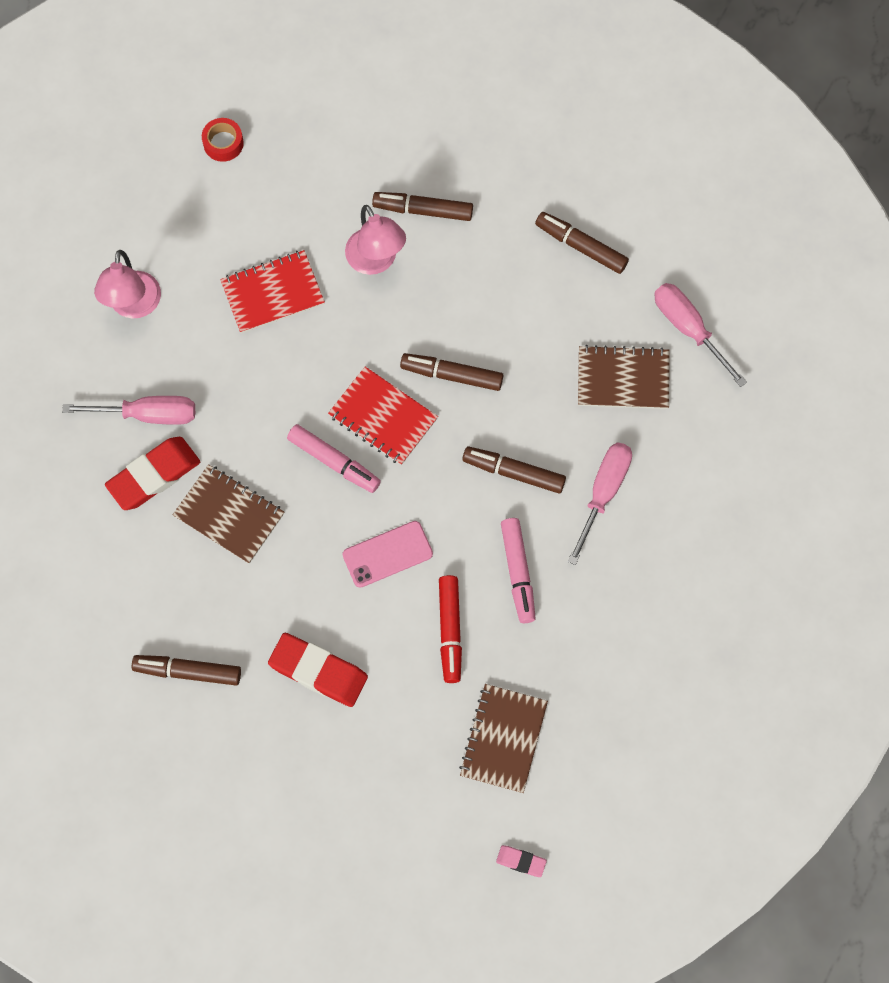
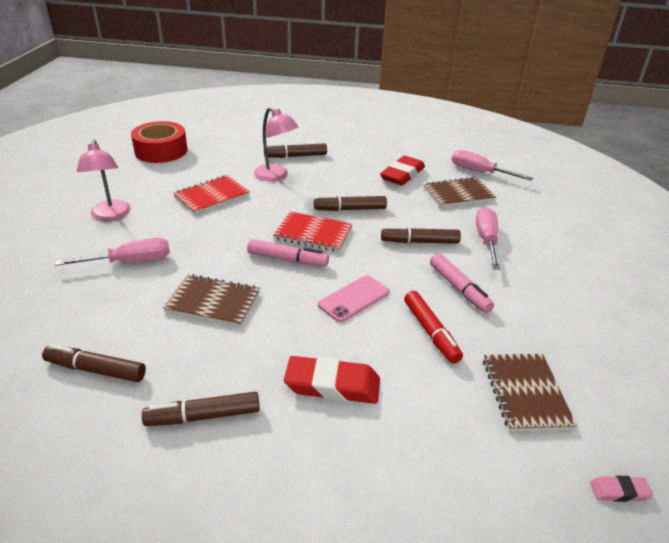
camera: 20 degrees left, 35 degrees down
red eraser [105,437,200,510] -> red eraser moved to [380,156,425,186]
red tape [202,118,244,162] -> red tape [131,121,188,163], size x2.02
brown marker [535,212,629,274] -> brown marker moved to [42,344,146,382]

